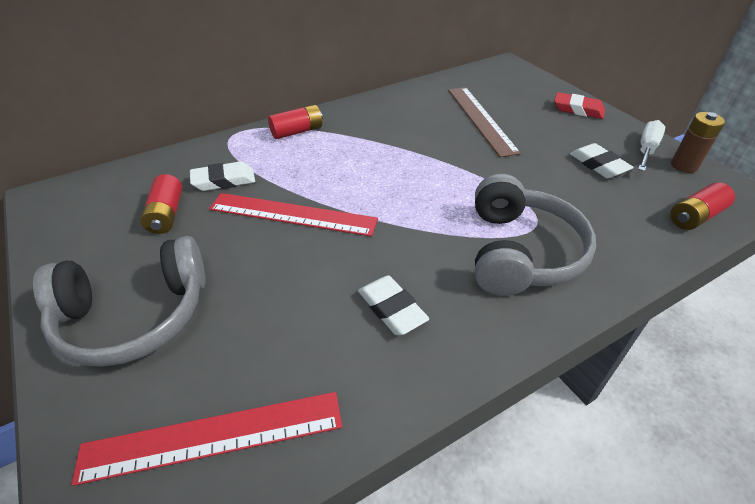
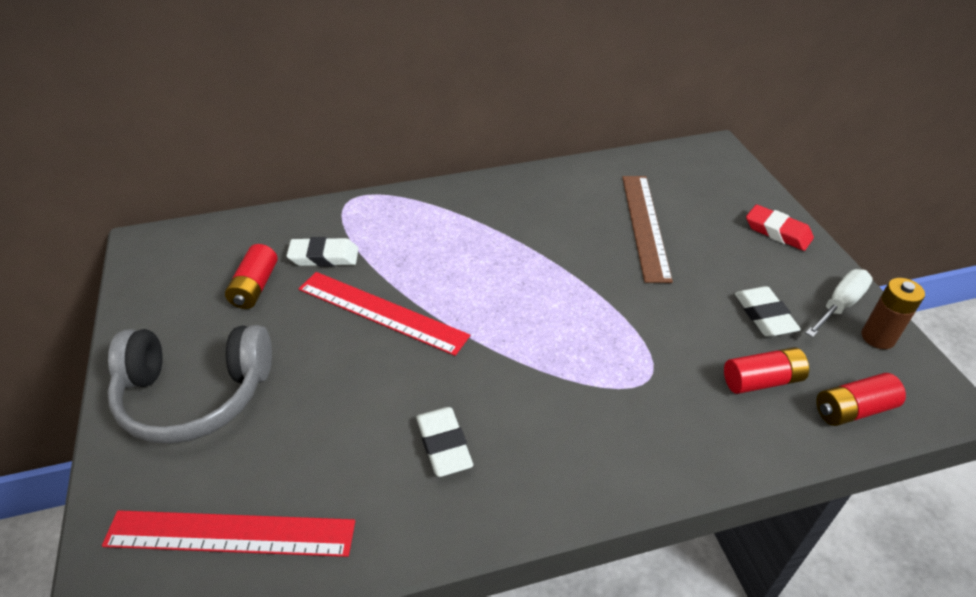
camera: 15 degrees right, 0 degrees up
red battery [268,105,323,139] -> red battery moved to [724,347,809,394]
grey headphones [475,174,596,296] -> none

